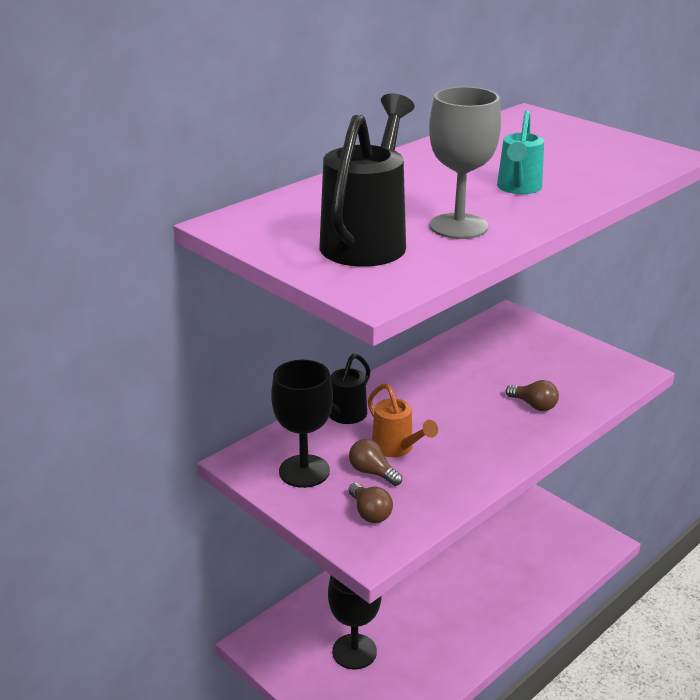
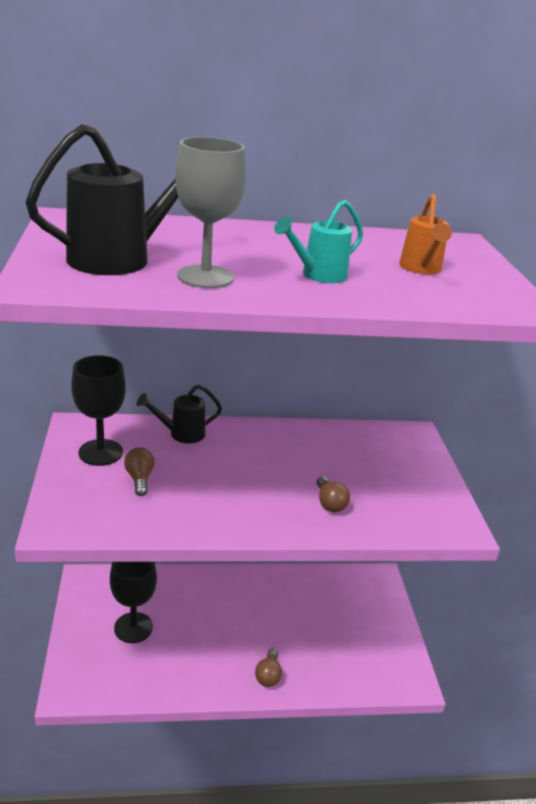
camera: 35 degrees right, 0 degrees up
brown light bulb [348,483,393,523] -> brown light bulb moved to [255,648,282,687]
orange watering can [368,383,438,457] -> orange watering can moved to [399,194,452,275]

